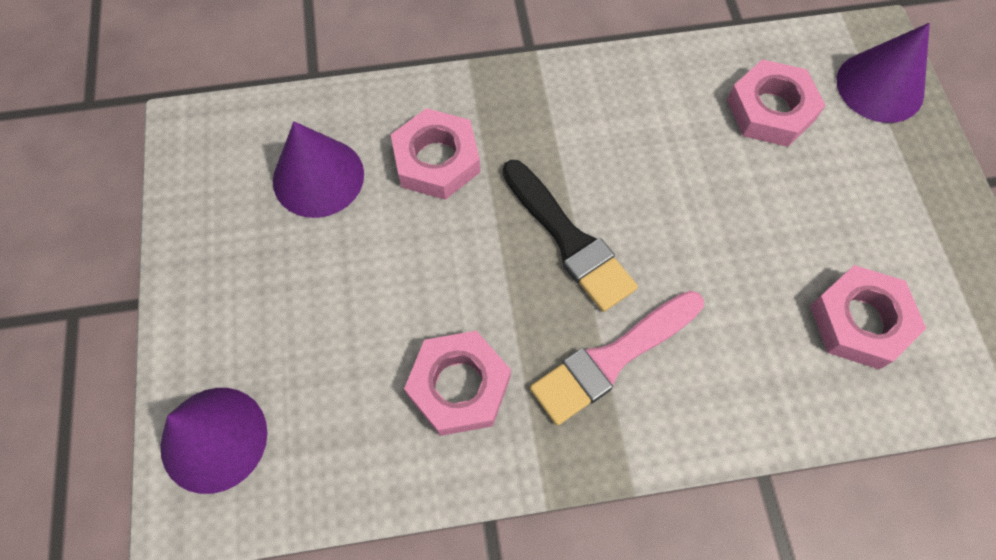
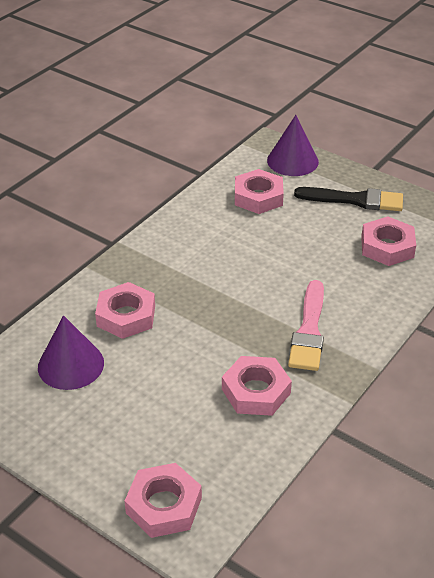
camera: 45 degrees left, 25 degrees down
purple cone [161,388,267,494] -> pink nut [125,463,202,538]
black brush [503,160,638,312] -> black brush moved to [294,187,403,211]

